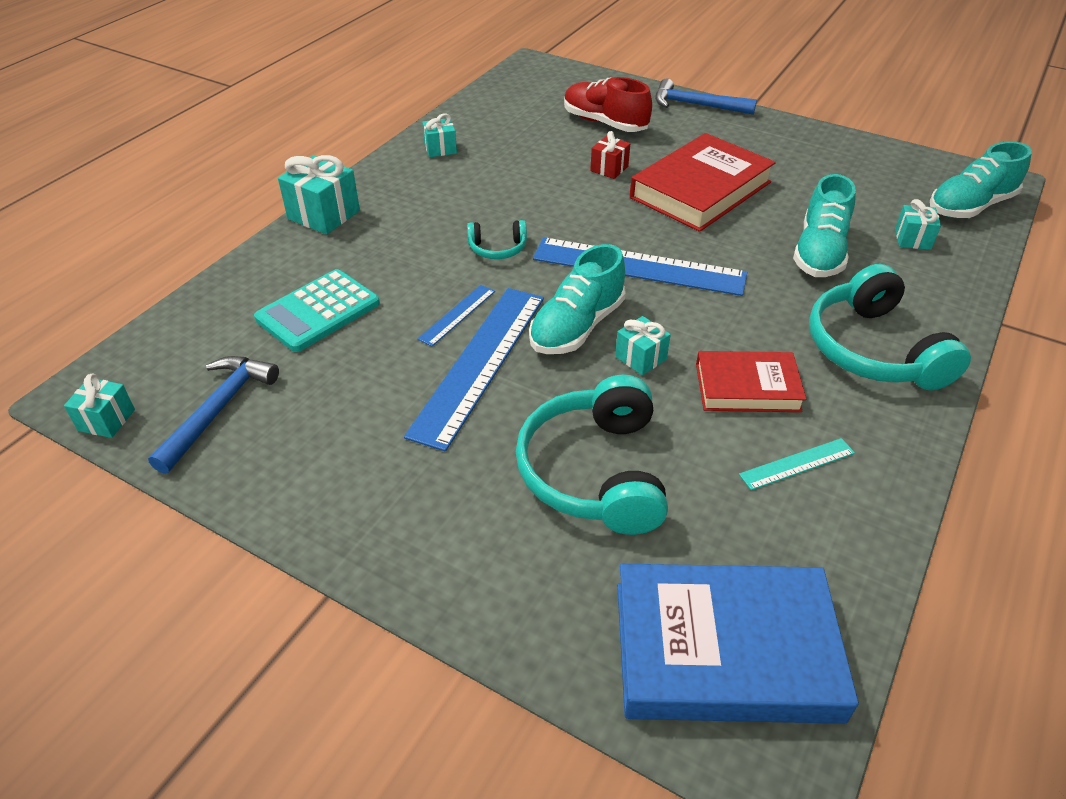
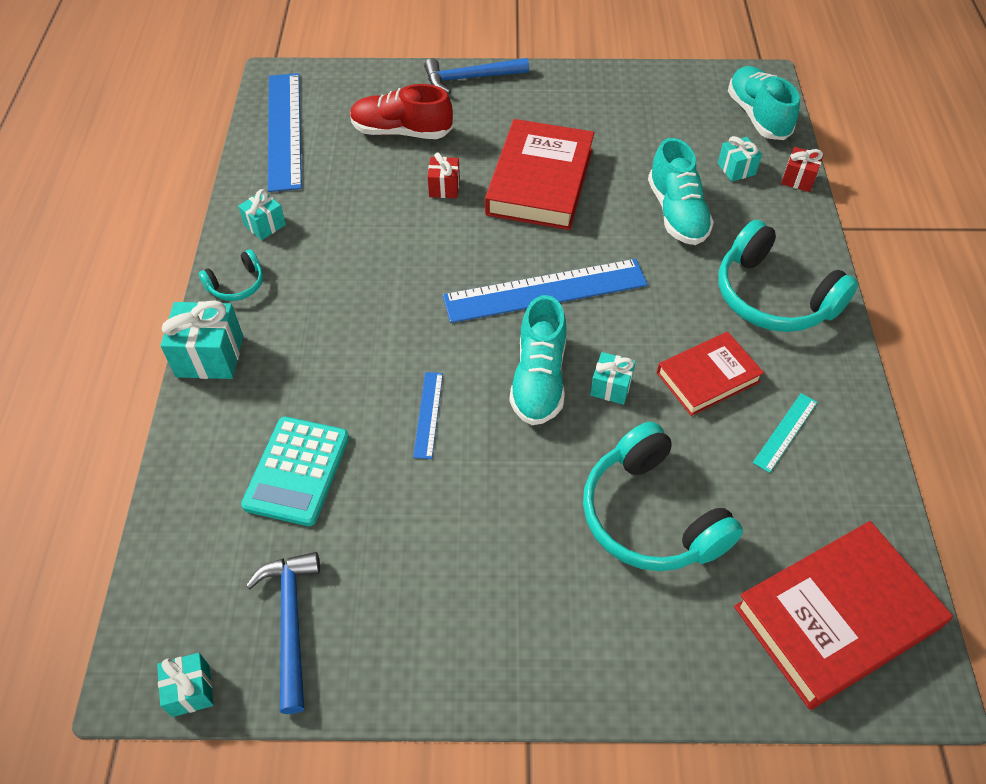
camera: 30 degrees left, 10 degrees up
blue ruler [404,288,544,452] -> blue ruler moved to [268,73,302,192]
turquoise headphones [467,220,527,259] -> turquoise headphones moved to [199,249,263,301]
blue book [617,564,859,724] -> red book [734,521,953,710]
turquoise shoe [930,141,1032,218] -> turquoise shoe turned 135 degrees clockwise [728,66,800,140]
none -> red gift [781,147,824,192]

